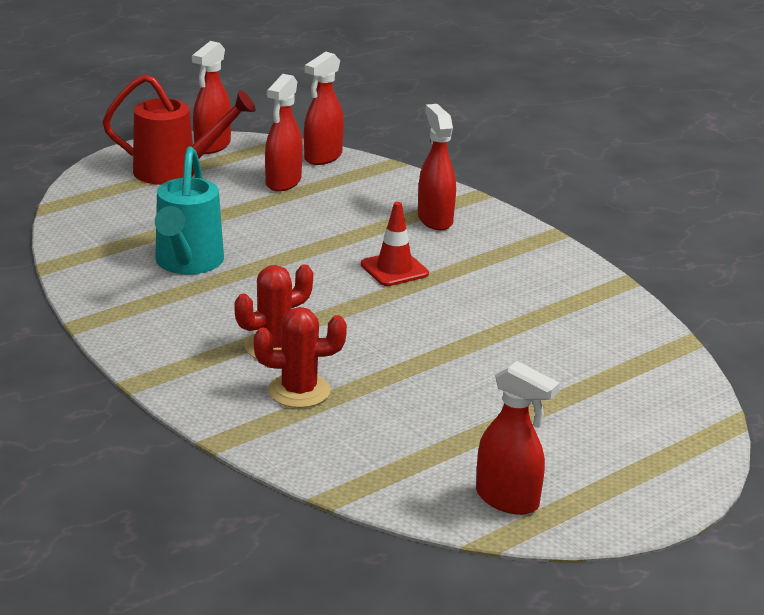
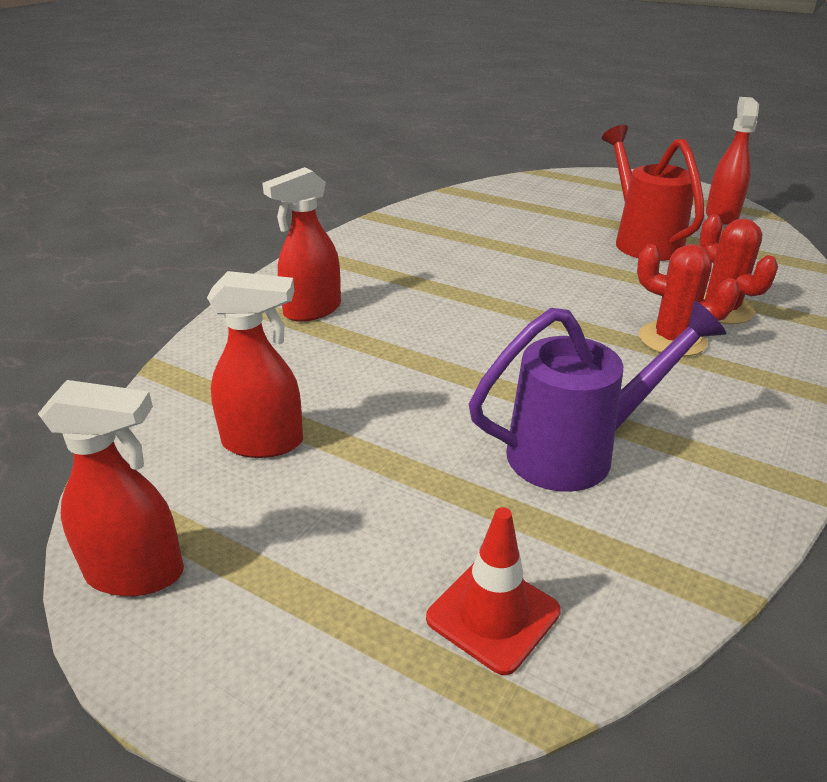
camera: 110 degrees left, 5 degrees up
red watering can [102,74,256,185] -> red watering can moved to [602,125,704,261]
turquoise watering can [155,147,224,274] -> purple watering can [469,301,726,492]
red spray bottle [304,52,344,165] -> none
red traffic cone [361,202,429,286] -> red traffic cone moved to [426,507,561,675]

